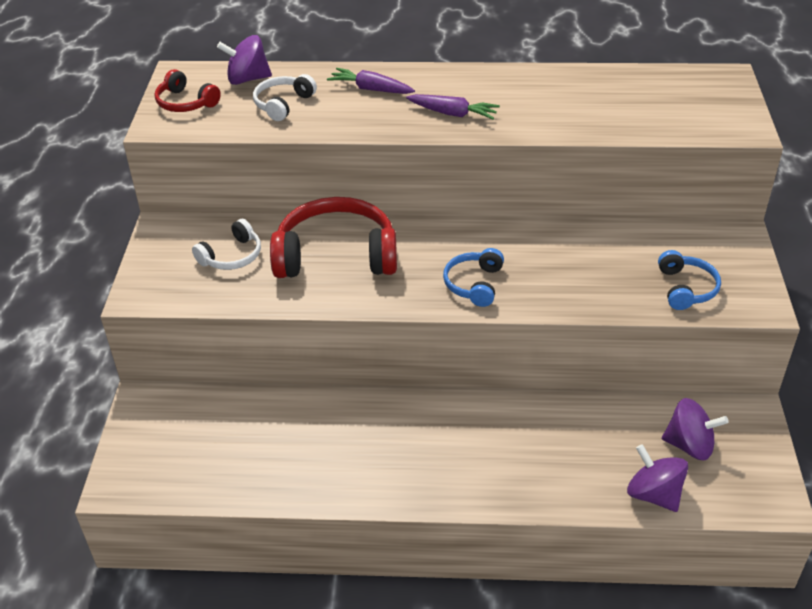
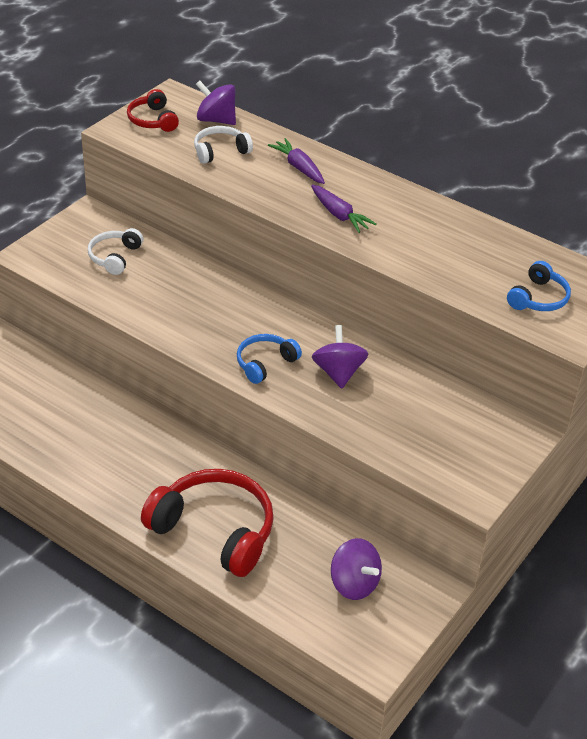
camera: 30 degrees right, 0 degrees up
white headphones [192,219,261,270] -> white headphones turned 120 degrees clockwise [88,228,143,275]
red headphones [270,197,397,278] -> red headphones moved to [141,469,274,577]
purple spinning top [627,444,688,512] -> purple spinning top moved to [312,325,368,389]
blue headphones [658,250,721,310] -> blue headphones moved to [507,261,571,311]

